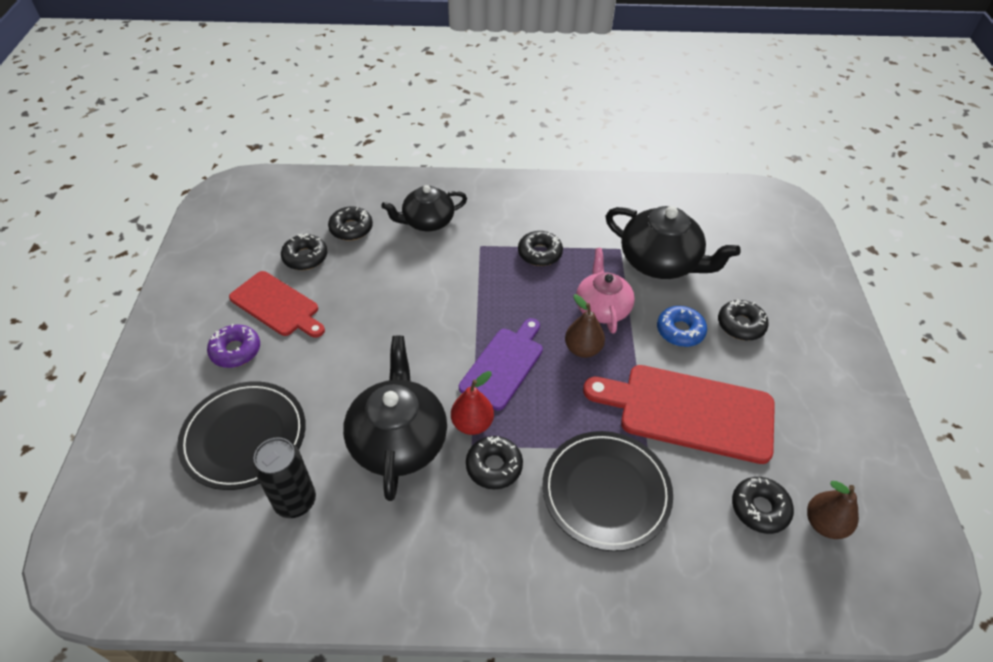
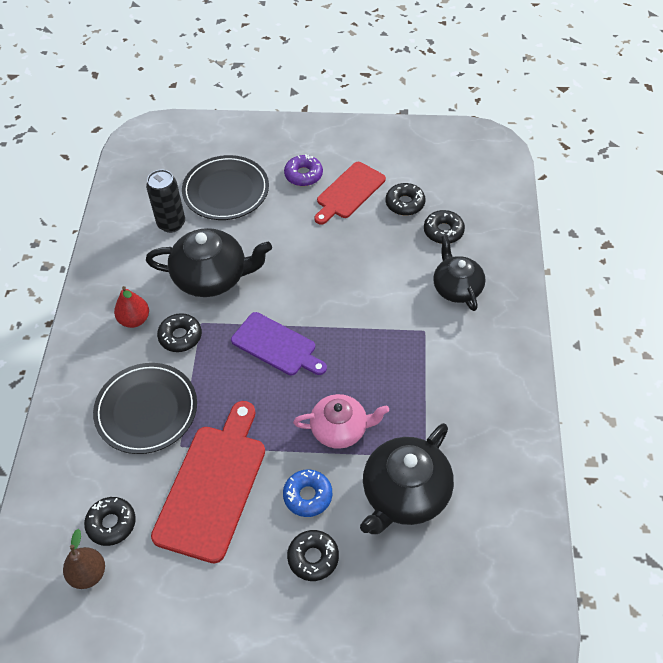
camera: 95 degrees right, 5 degrees up
red pear [451,371,494,435] -> red pear moved to [114,286,149,328]
black donut [518,231,563,266] -> none
brown pear [565,294,605,358] -> none

